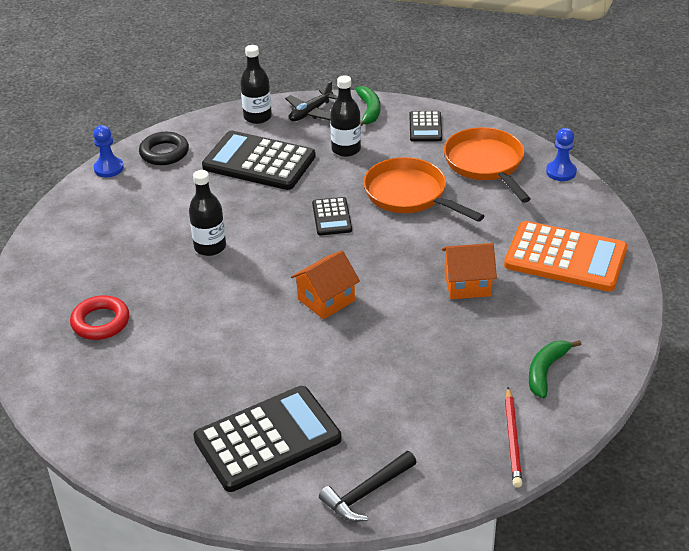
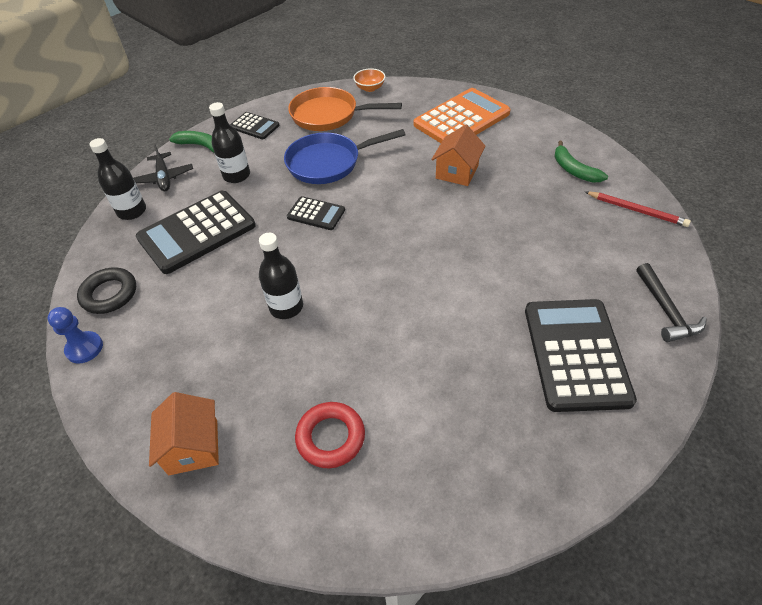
camera: 60 degrees left, 10 degrees up
orange house [291,250,360,320] -> orange house moved to [149,392,219,475]
orange pan [363,157,484,222] -> blue pan [284,129,405,184]
blue pawn [546,128,577,181] -> orange bowl [353,68,386,92]

